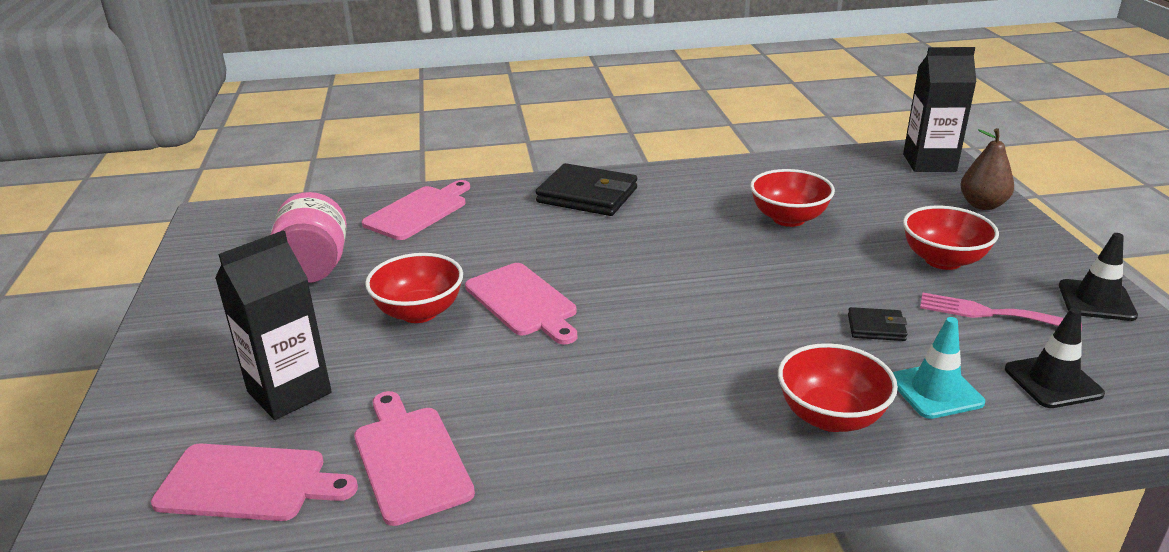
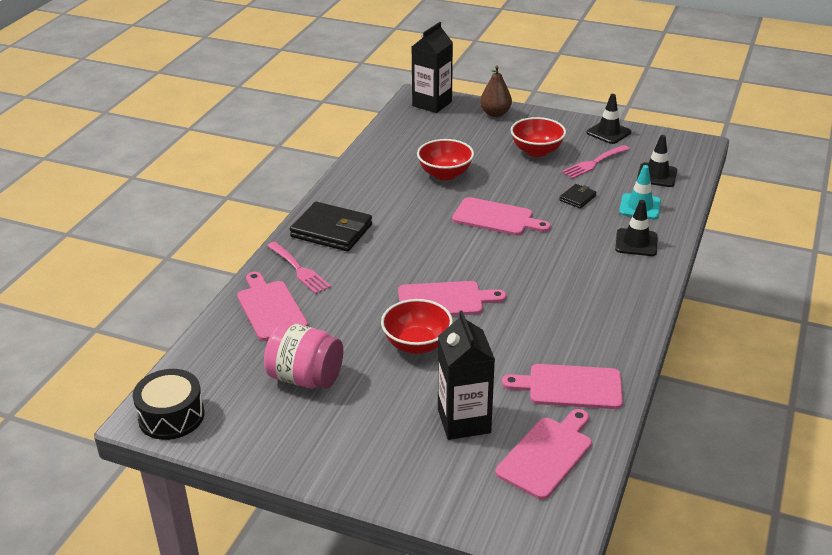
camera: 60 degrees left, 5 degrees up
black wallet [536,163,637,216] -> black wallet turned 60 degrees clockwise [290,202,372,251]
red bowl [778,343,898,432] -> black traffic cone [615,200,658,256]
none -> black drum [133,369,204,440]
none -> pink fork [267,242,331,294]
none -> pink cutting board [452,197,551,235]

